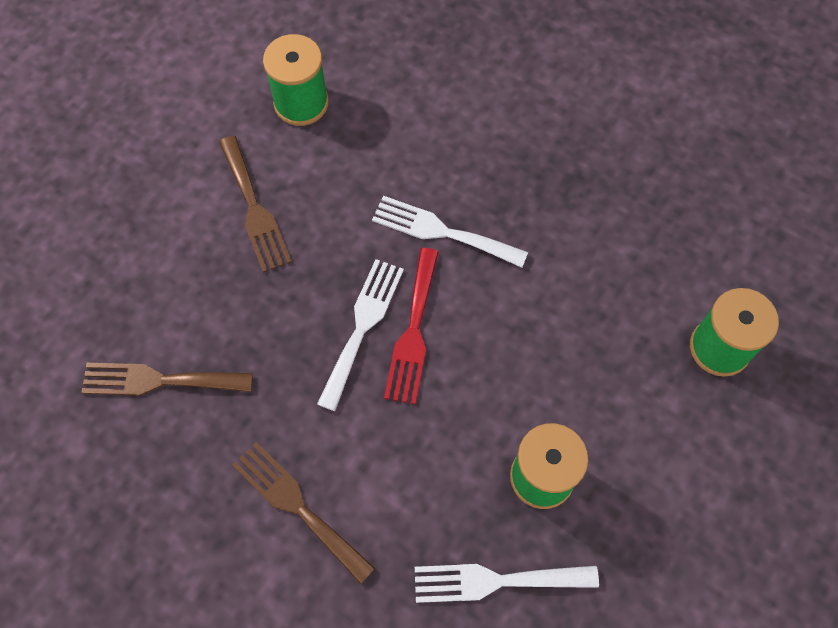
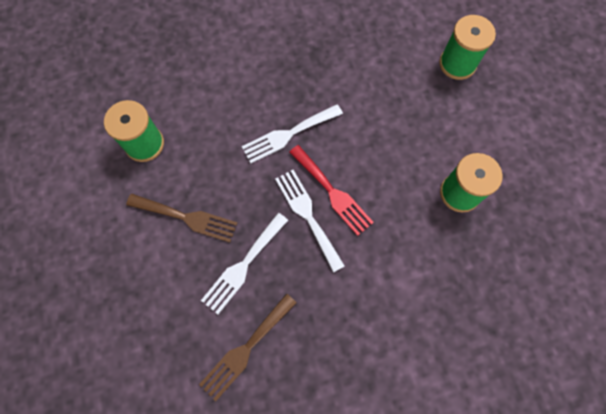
camera: 50 degrees left, 5 degrees up
brown fork [232,442,375,584] -> none
white fork [415,564,599,603] -> white fork moved to [201,213,288,314]

